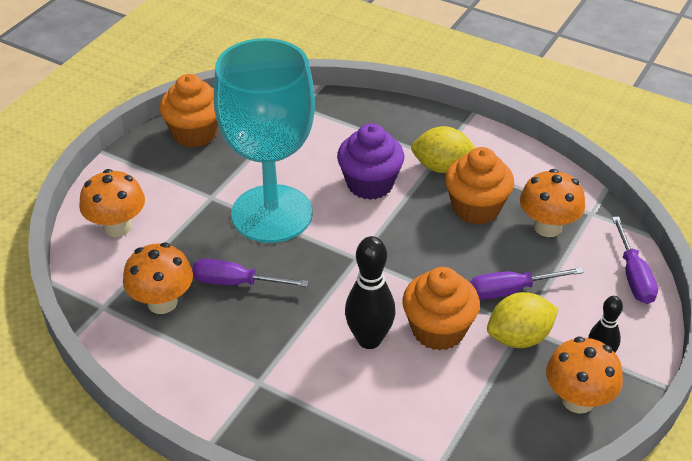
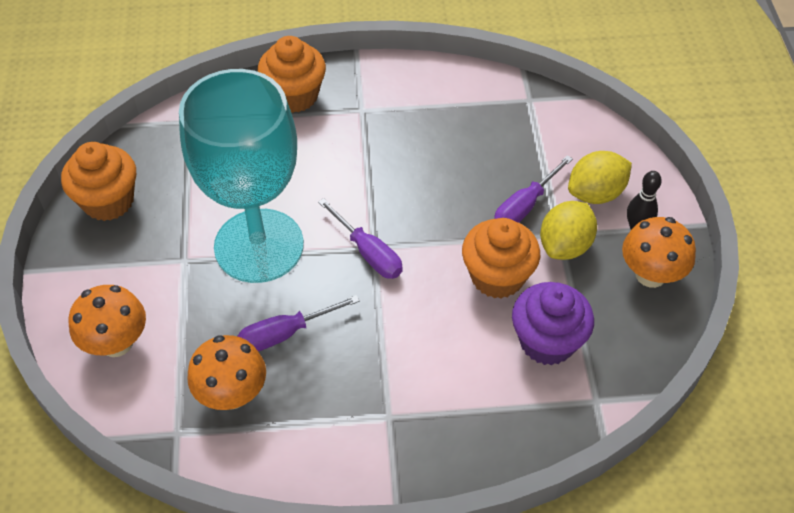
camera: 35 degrees left, 10 degrees up
purple cupcake [337,123,404,200] -> purple cupcake moved to [512,282,594,365]
black bowling pin [345,236,395,349] -> none
yellow lemon [411,126,476,173] -> yellow lemon moved to [568,151,632,204]
orange cupcake [445,147,514,225] -> orange cupcake moved to [258,36,326,113]
orange mushroom [520,169,585,237] -> none
purple screwdriver [612,217,658,304] -> purple screwdriver moved to [318,198,403,279]

